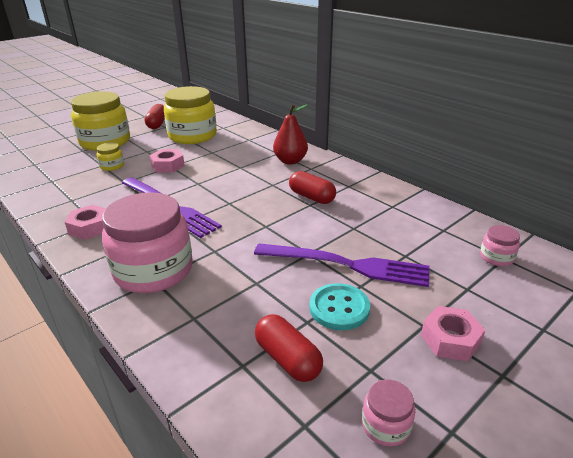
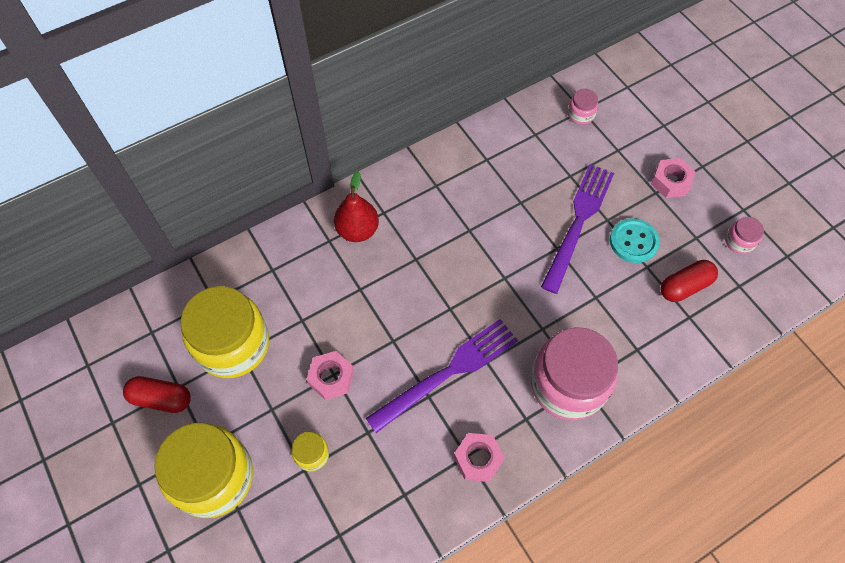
camera: 80 degrees left, 30 degrees up
red capsule [289,171,336,204] -> none

